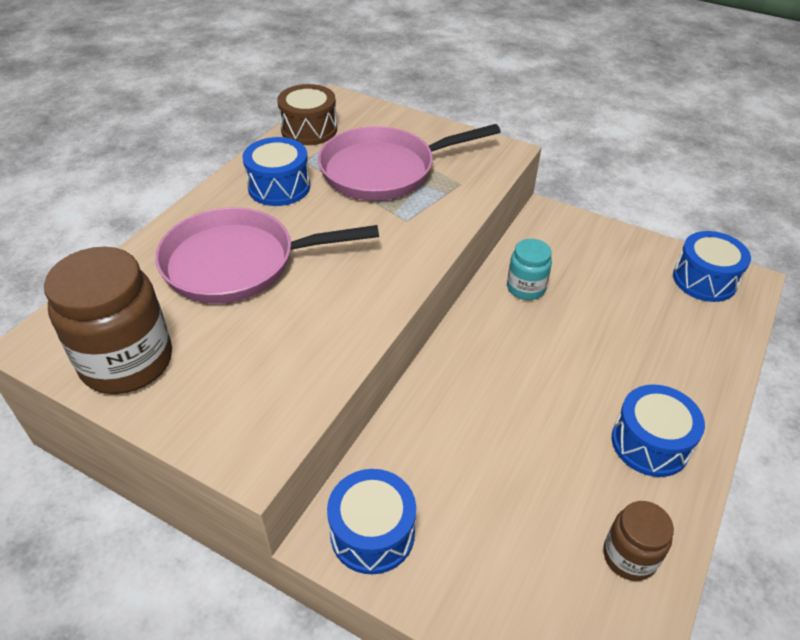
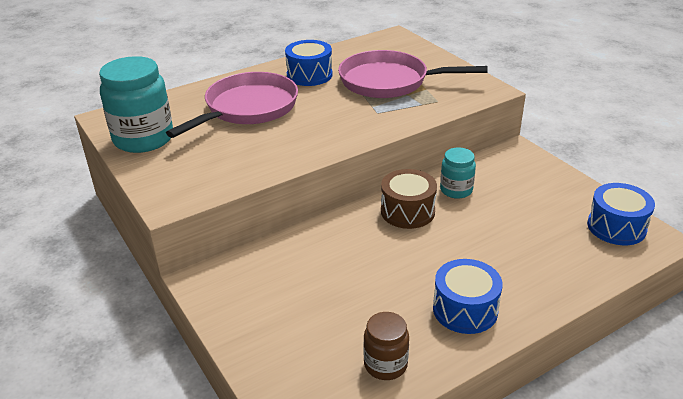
camera: 30 degrees right, 10 degrees down
brown jar [44,247,172,394] -> turquoise jar [99,56,173,153]
pink pan [155,207,379,304] -> pink pan turned 105 degrees clockwise [166,72,298,138]
brown drum [277,84,337,145] -> brown drum moved to [381,169,437,229]
blue drum [327,469,416,574] -> none

